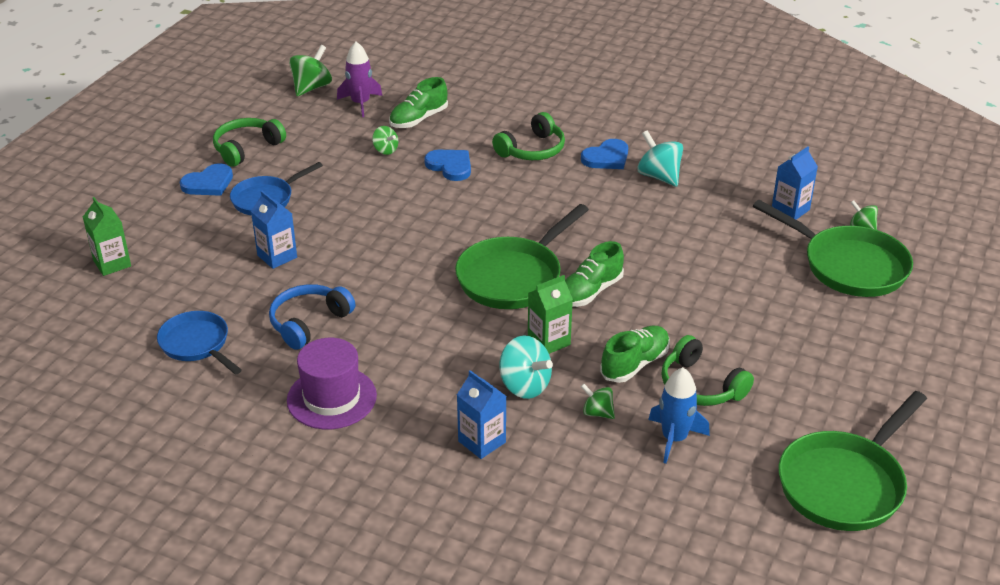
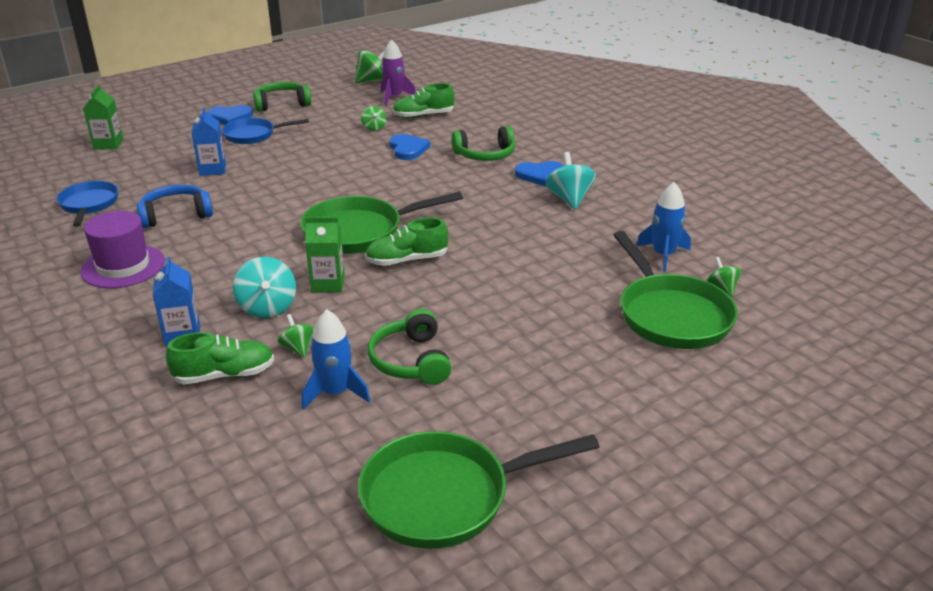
camera: 30 degrees right, 5 degrees down
green shoe [600,326,670,383] -> green shoe moved to [166,332,274,385]
blue carton [772,146,818,220] -> blue rocket [636,182,691,272]

